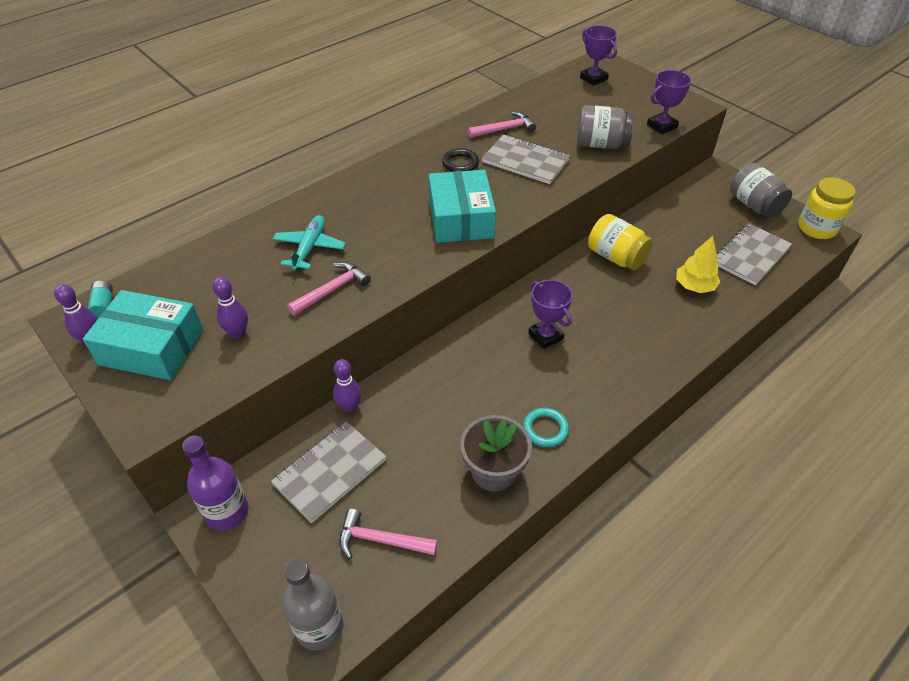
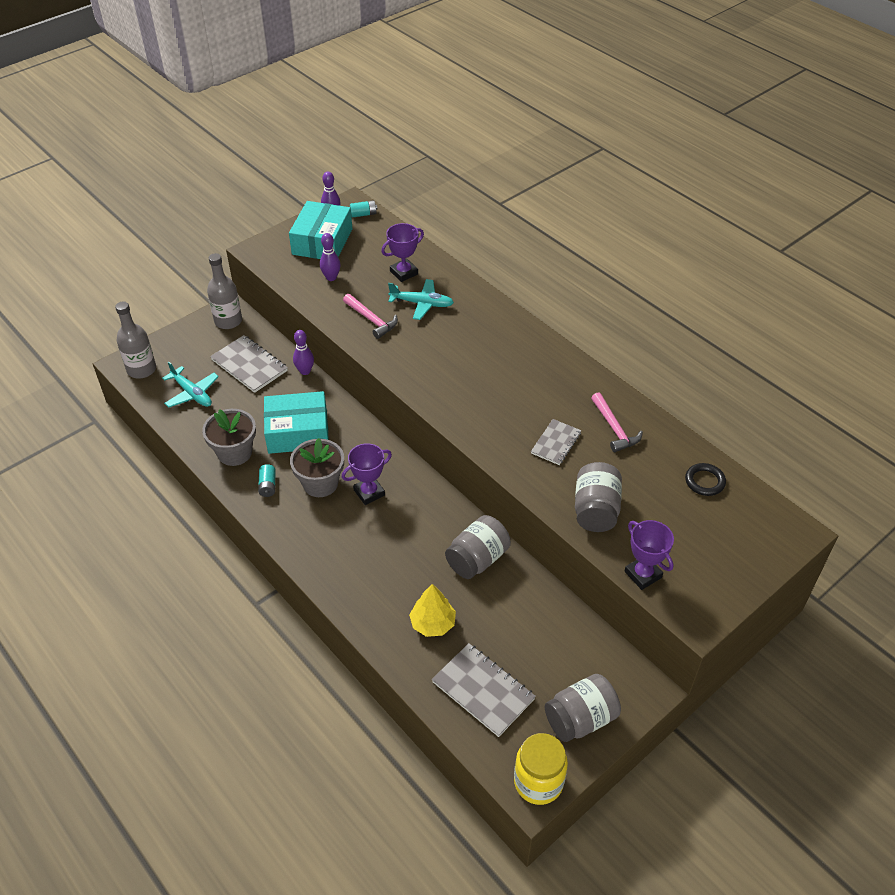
camera: 90 degrees right, 0 degrees up
purple bottle [182,435,249,530] -> grey bottle [207,253,242,329]
pink hammer [339,509,437,559] -> turquoise plane [162,362,219,407]
turquoise box [429,170,496,243] -> turquoise box moved to [264,391,329,454]
black ring [442,148,479,172] -> black ring moved to [685,463,726,496]
grey notebook [482,134,570,184] -> grey notebook [531,419,581,465], size x0.63
turquoise ring [523,408,569,447] -> turquoise battery [258,464,276,497]
purple trophy [580,25,617,86] -> purple trophy moved to [381,223,424,282]
yellow jar [588,214,653,270] -> grey jar [445,515,511,579]
none -> grey flower pot [290,438,344,497]

